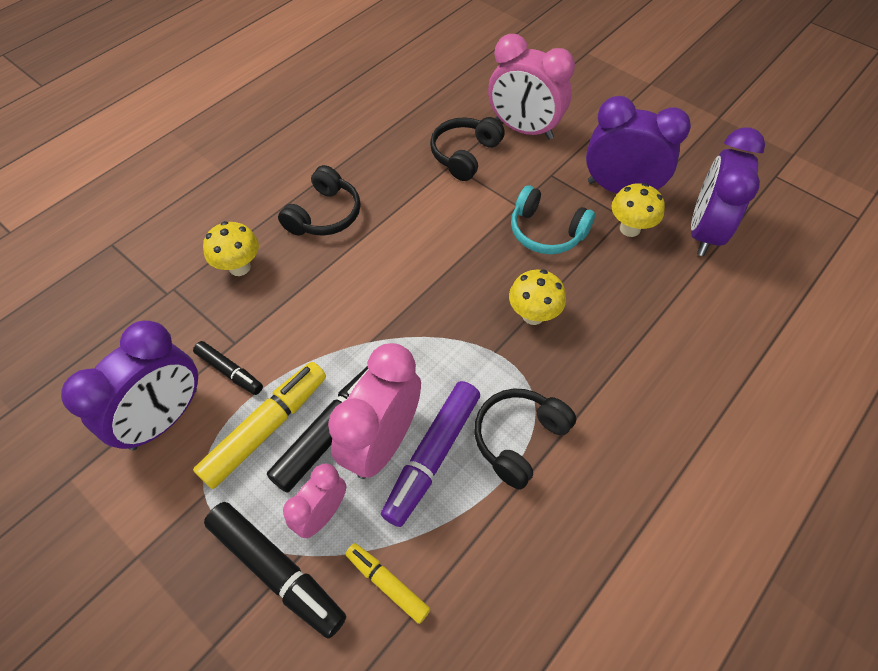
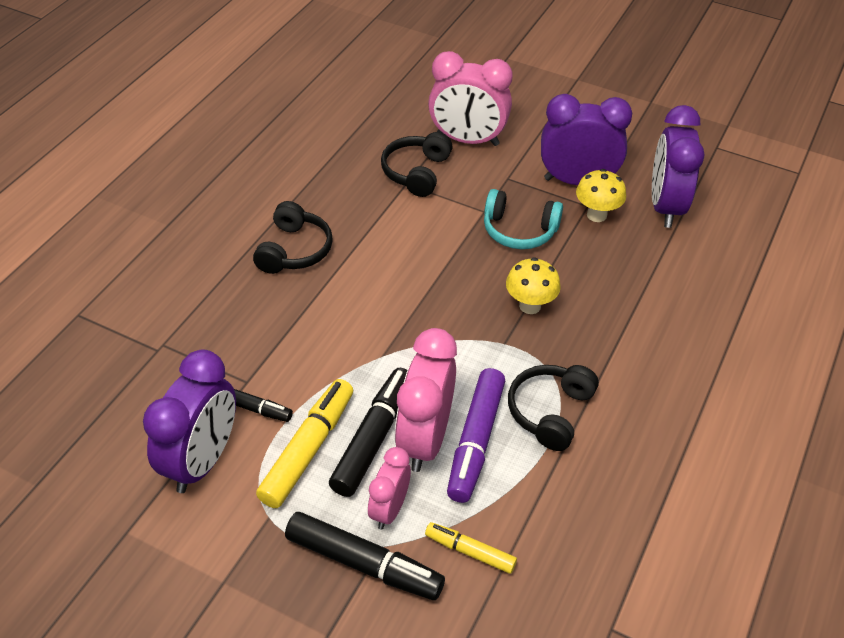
camera: 15 degrees left, 10 degrees down
yellow mushroom [203,221,259,276] -> none

